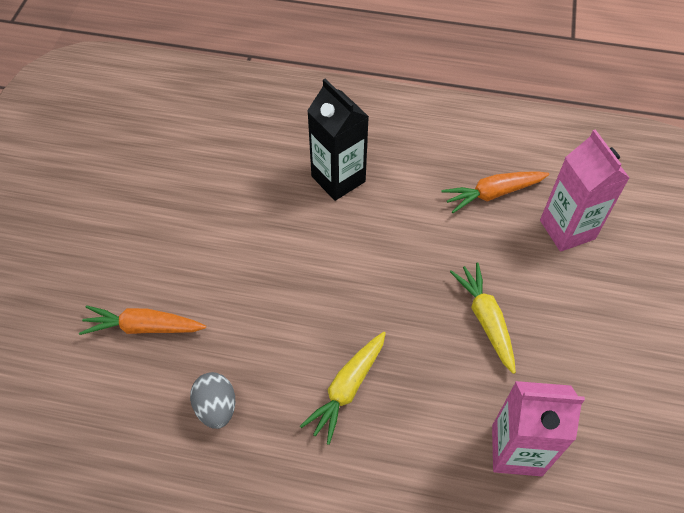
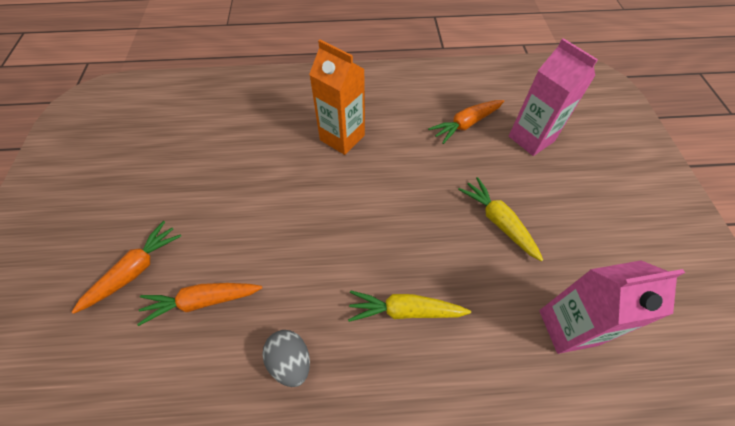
camera: 15 degrees left, 0 degrees up
yellow carrot [300,332,386,445] -> yellow carrot turned 75 degrees clockwise [348,291,471,322]
black carton [307,79,369,201] -> orange carton [309,40,365,155]
none -> orange carrot [72,221,181,314]

